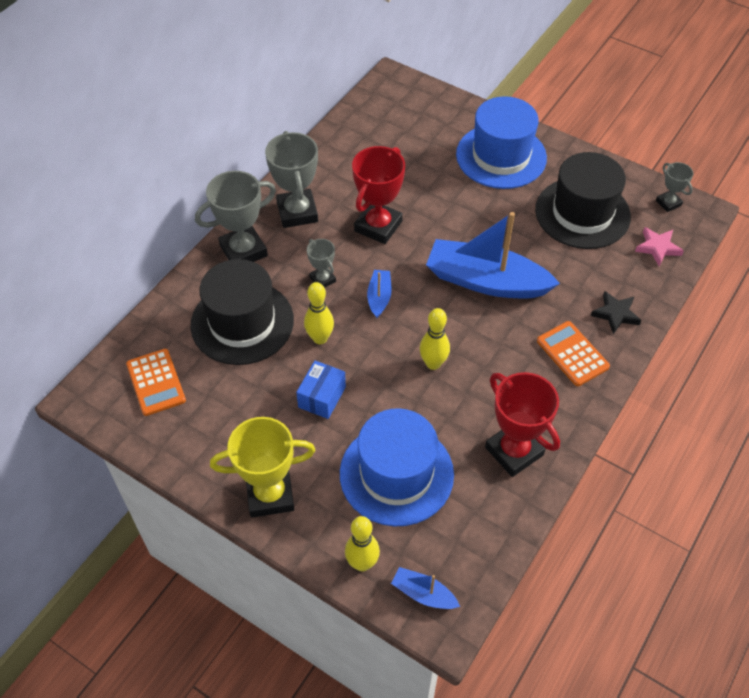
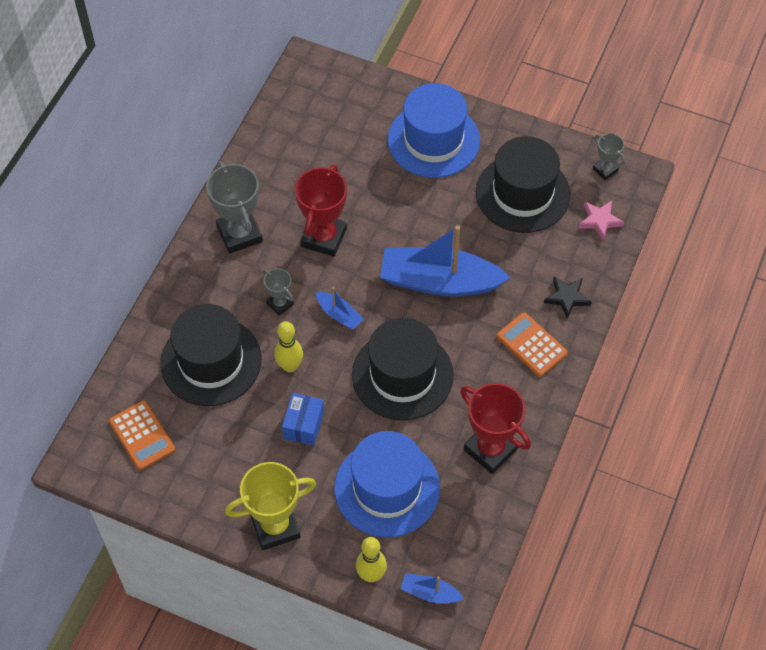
camera: 10 degrees left, 5 degrees up
grey trophy [195,171,276,262] -> none
blue boat [367,270,392,318] -> blue boat turned 135 degrees clockwise [316,287,364,330]
yellow bowling pin [420,308,450,370] -> black hat [352,318,454,421]

